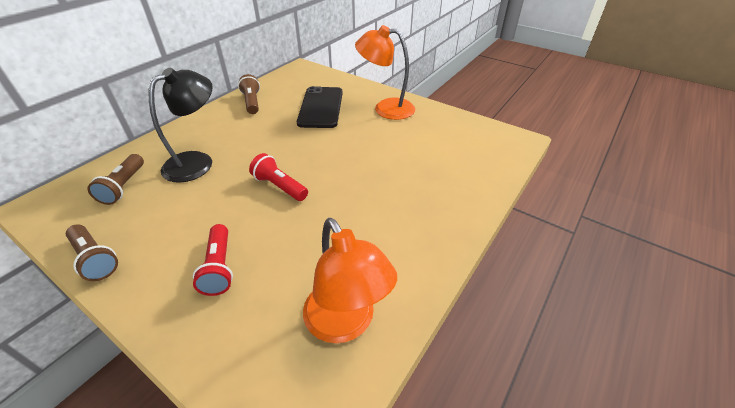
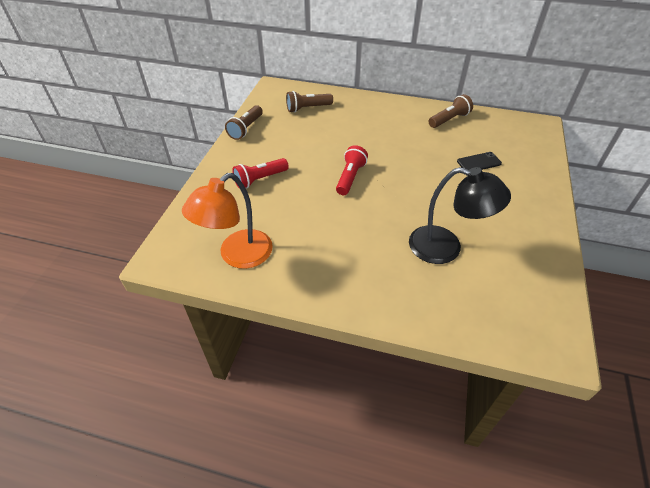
camera: 70 degrees right, 5 degrees up
black lamp [149,68,213,183] -> black lamp moved to [409,167,511,264]
black phone [297,86,343,128] -> black phone [457,152,502,170], size x0.51
orange lamp [355,25,415,120] -> none

